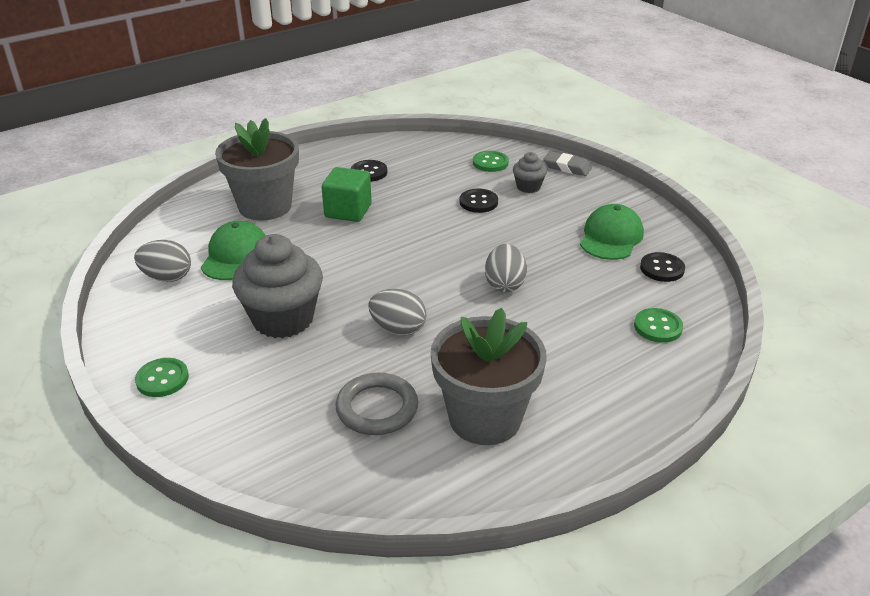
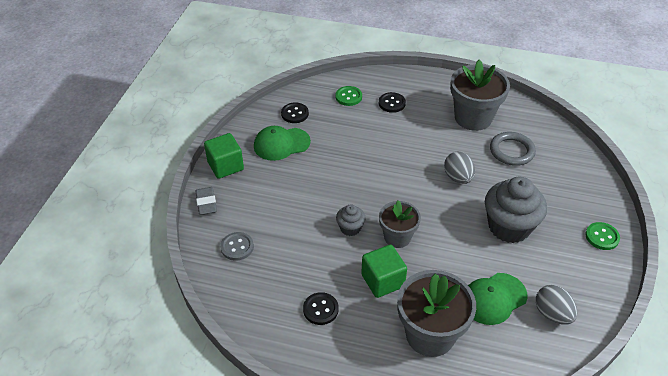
camera: 130 degrees left, 10 degrees up
black button [459,189,498,213] -> black button moved to [379,92,406,113]
green button [473,151,509,172] -> grey button [220,232,254,261]
grey egg [485,244,527,292] -> none
grey cupcake [513,152,547,193] -> grey cupcake moved to [336,205,366,236]
none -> green cube [204,133,244,179]
none -> grey flower pot [379,200,421,248]

